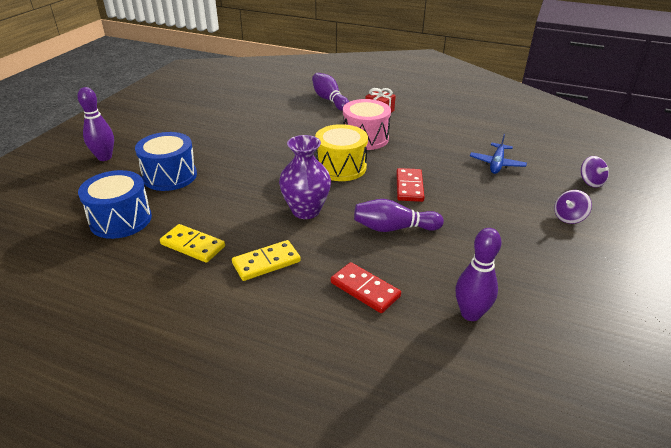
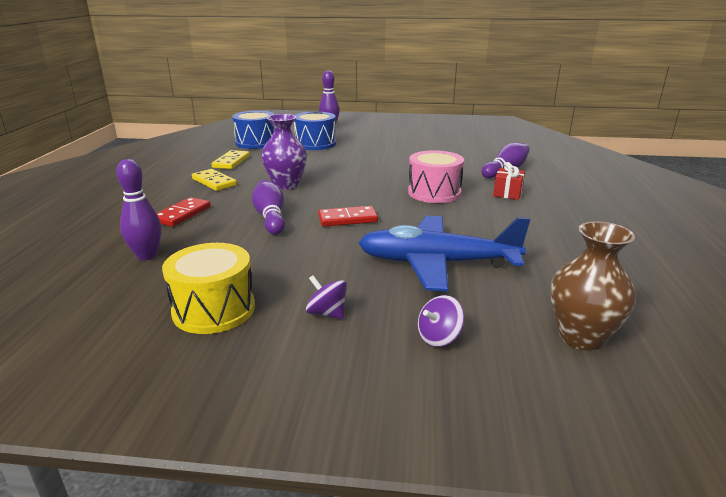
camera: 75 degrees right, 10 degrees down
yellow drum [315,124,368,181] -> yellow drum moved to [162,243,255,334]
blue plane [470,134,527,174] -> blue plane [358,216,530,291], size x2.01
none -> brown vase [550,221,636,351]

